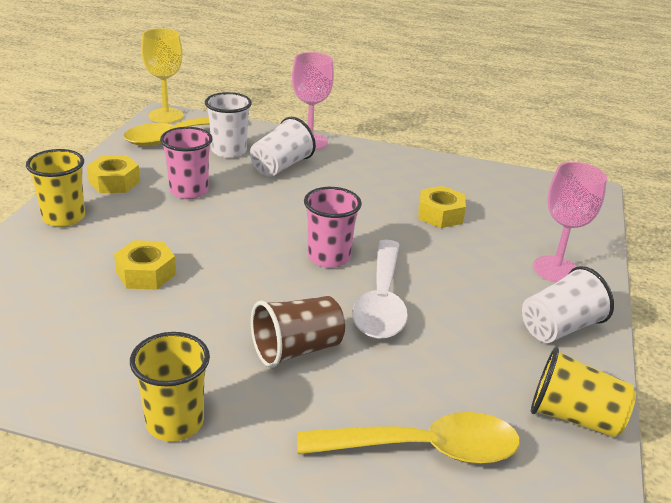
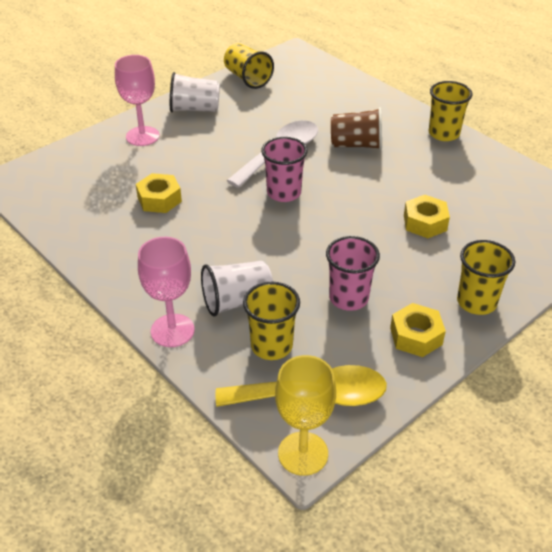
camera: 145 degrees left, 10 degrees up
white cup [205,92,252,158] -> yellow cup [243,282,300,360]
yellow spoon [297,412,520,464] -> none

